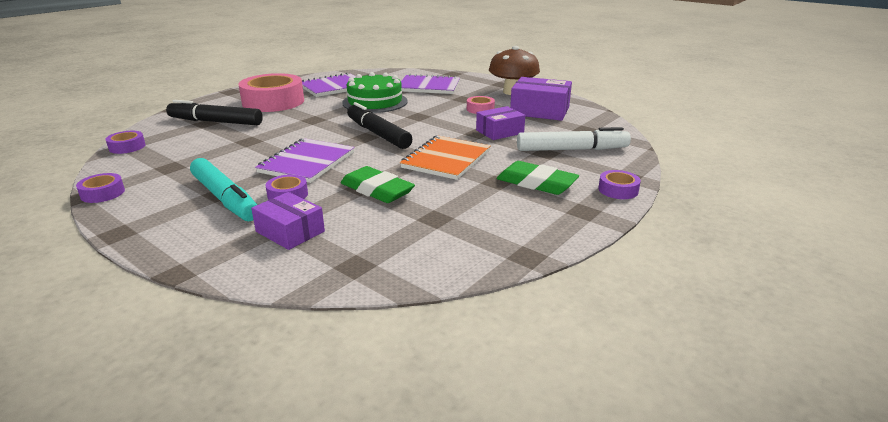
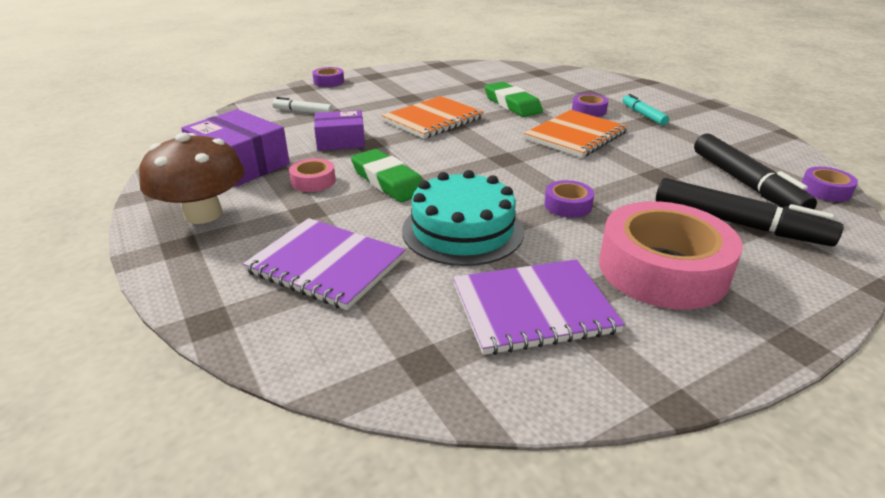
camera: 160 degrees left, 5 degrees up
purple tape [76,173,125,203] -> purple tape moved to [544,180,594,218]
turquoise marker [190,158,257,221] -> turquoise marker [623,94,669,125], size x0.55
purple box [251,192,325,250] -> none
purple notebook [255,138,355,183] -> orange notebook [524,110,628,158]
green cake [342,72,408,113] -> turquoise cake [402,170,524,266]
black marker [347,102,412,149] -> black marker moved to [694,134,817,209]
green eraser [497,161,579,195] -> green eraser moved to [351,149,423,202]
white marker [517,127,631,151] -> white marker [272,97,333,113], size x0.55

